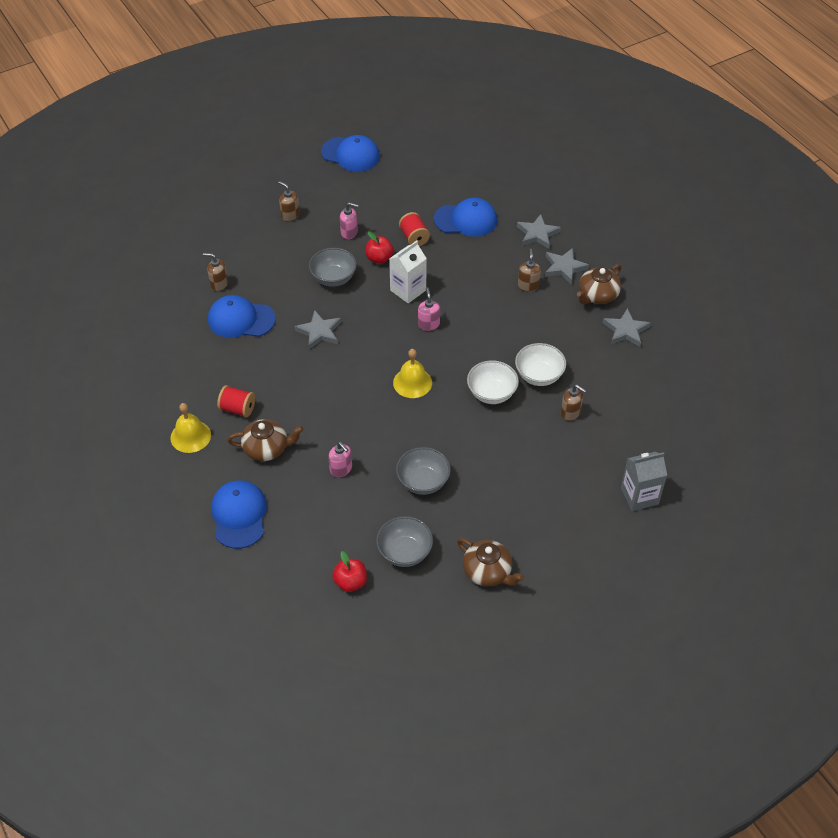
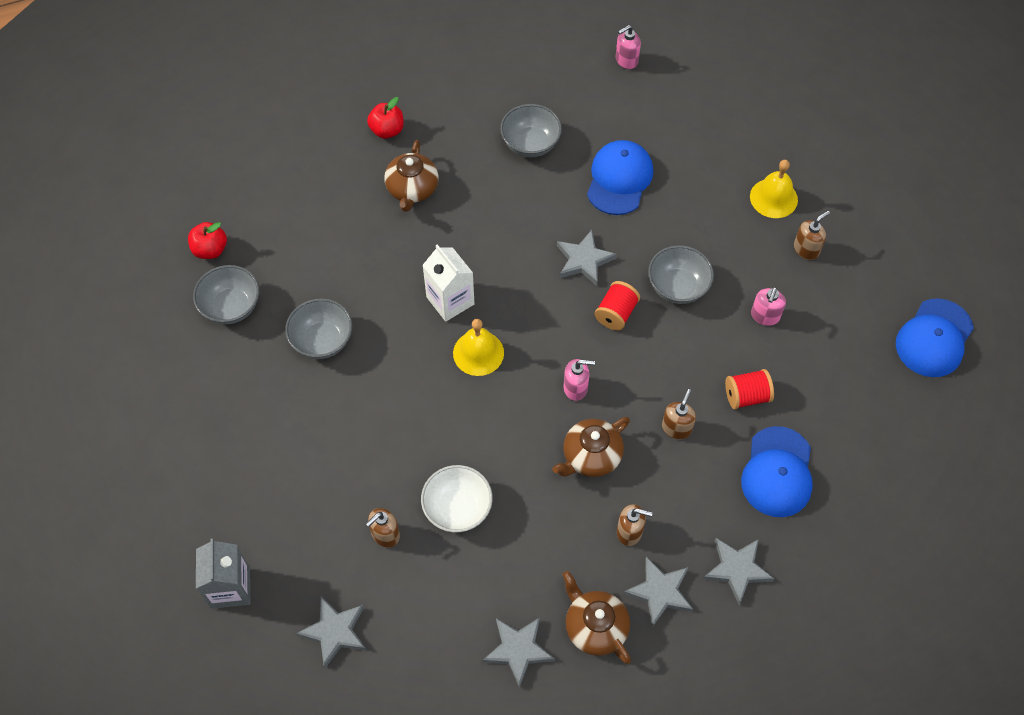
camera: 100 degrees right, 10 degrees up
yellow bell [170,403,211,453] -> yellow bell moved to [750,160,798,218]
brown soap dispenser [203,253,228,291] -> brown soap dispenser moved to [662,389,696,439]
blue cap [211,480,267,549] -> none
red spool [217,385,255,417] -> red spool moved to [595,281,640,330]
pink soap dispenser [328,442,352,477] -> pink soap dispenser moved to [615,25,641,69]
red apple [366,232,394,264] -> red apple moved to [367,97,404,139]
white carton [389,241,427,303] -> white carton moved to [422,245,474,322]
brown teapot [457,538,524,587] -> brown teapot moved to [552,417,630,477]
white bowl [467,360,519,404] -> none
none -> grey star [296,597,366,668]
none -> grey bowl [500,104,562,157]

